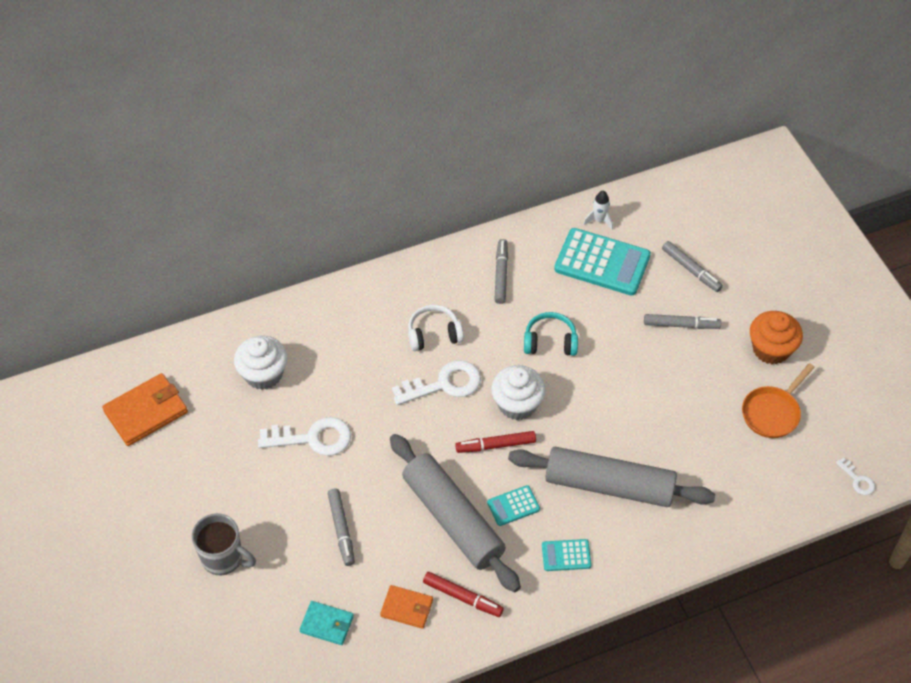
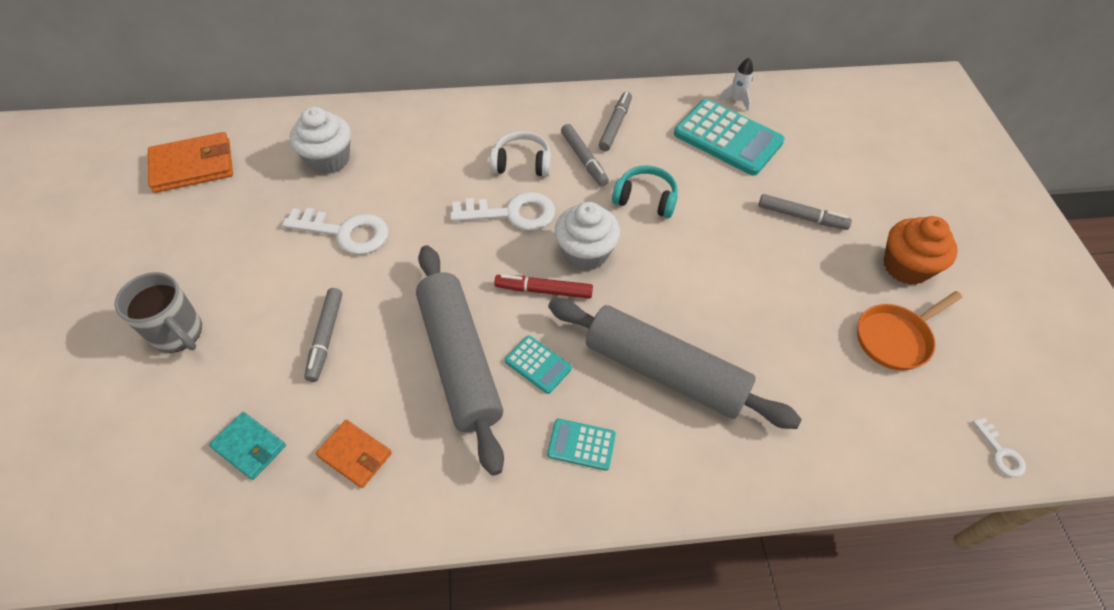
camera: 15 degrees right, 0 degrees up
red marker [423,572,504,617] -> none
turquoise calculator [487,485,540,526] -> turquoise calculator turned 135 degrees counterclockwise [505,336,572,394]
grey marker [662,241,723,292] -> grey marker moved to [561,124,609,186]

